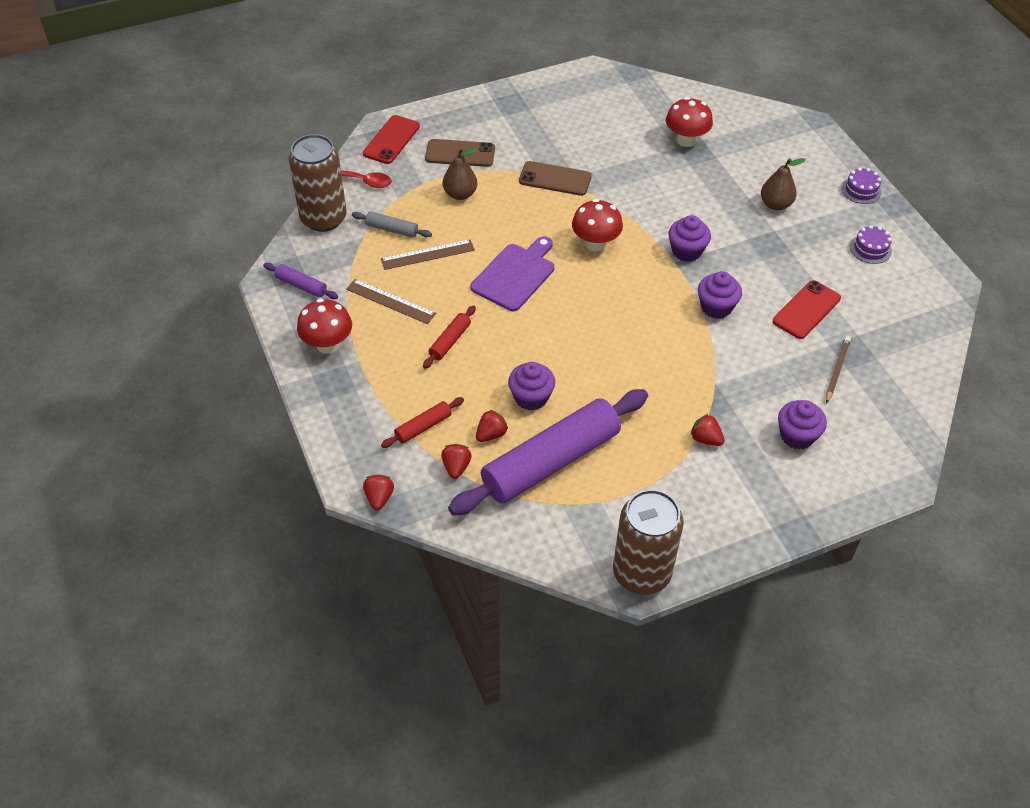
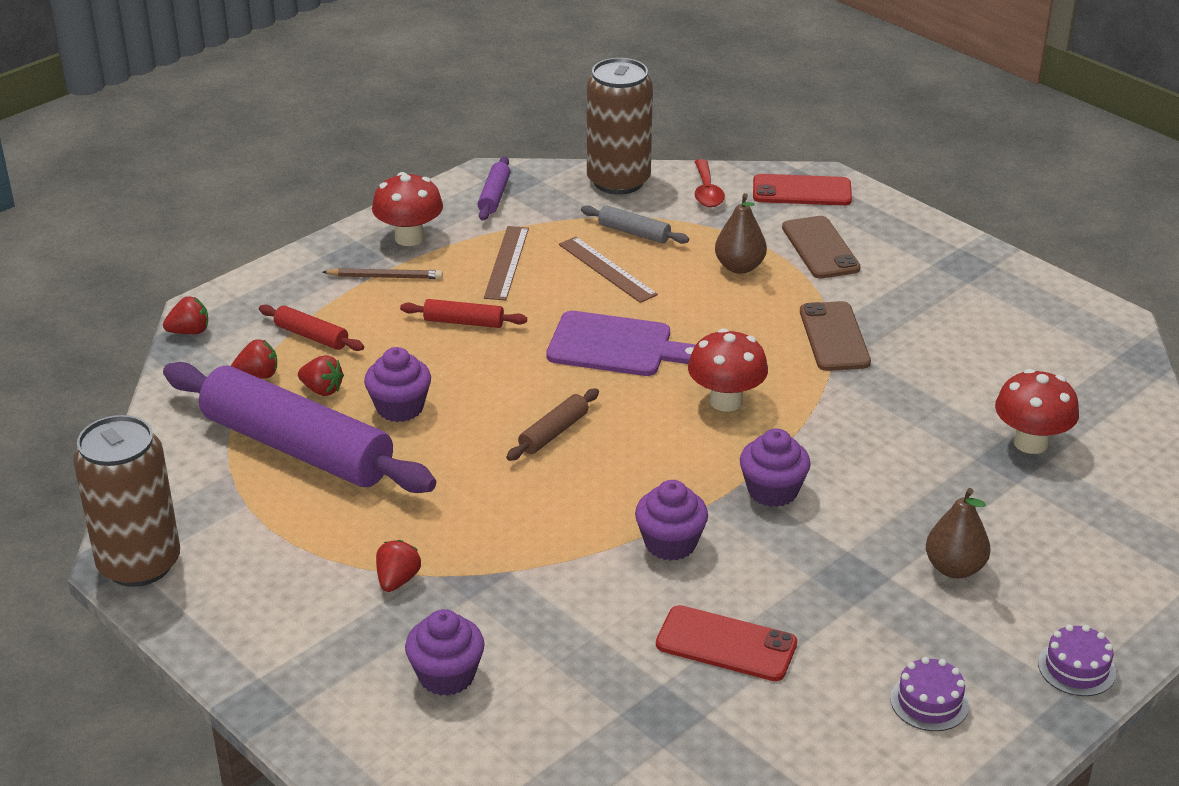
camera: 70 degrees right, 15 degrees down
grey rolling pin [352,211,432,238] -> grey rolling pin turned 60 degrees counterclockwise [581,205,689,244]
brown pencil [826,336,851,404] -> brown pencil moved to [322,268,443,279]
none -> brown rolling pin [506,388,599,461]

